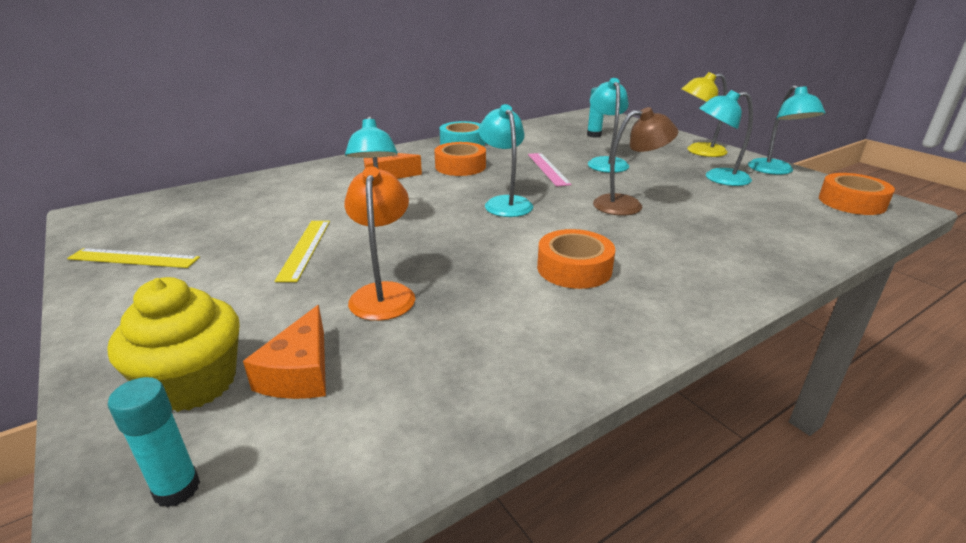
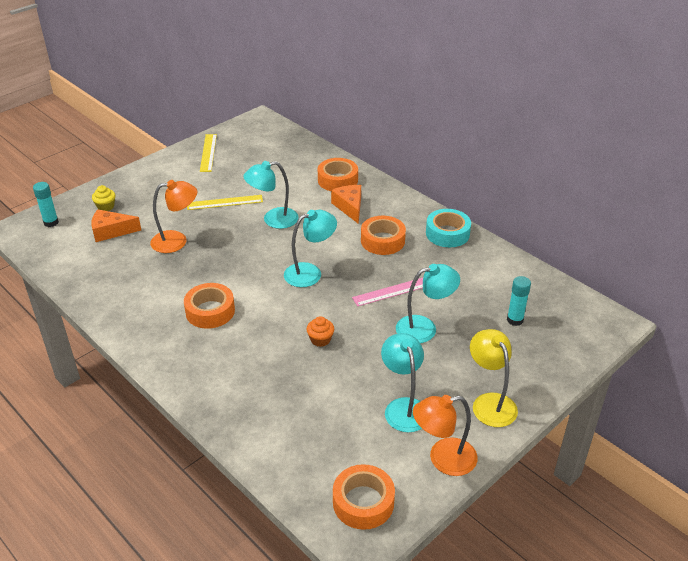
camera: 80 degrees right, 10 degrees up
yellow cupcake [107,277,240,412] -> yellow cupcake [92,185,115,211], size x0.49
brown lamp [593,107,678,215] -> orange cupcake [306,316,334,347]
turquoise lamp [748,85,825,175] -> orange lamp [413,395,478,476]
none -> orange tape [318,158,358,191]

